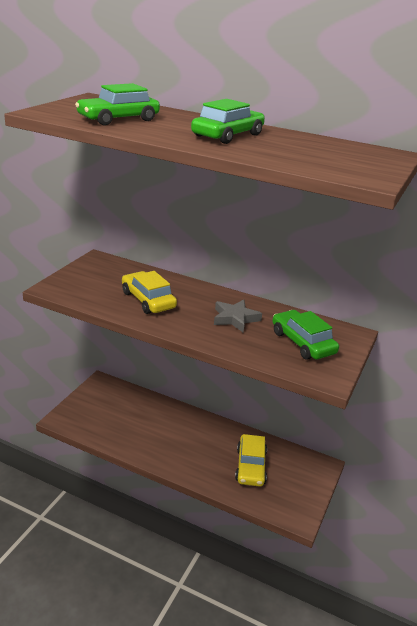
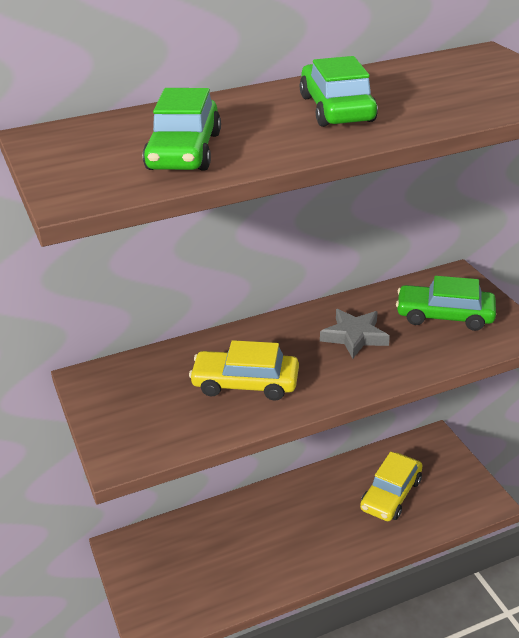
camera: 45 degrees left, 5 degrees up
yellow car [235,434,267,487] -> yellow car turned 75 degrees clockwise [360,452,422,521]

